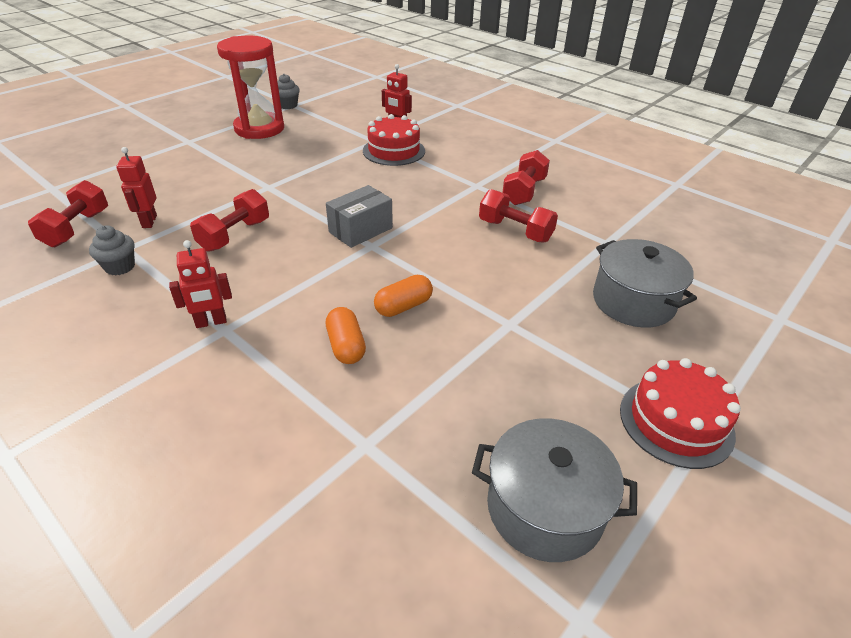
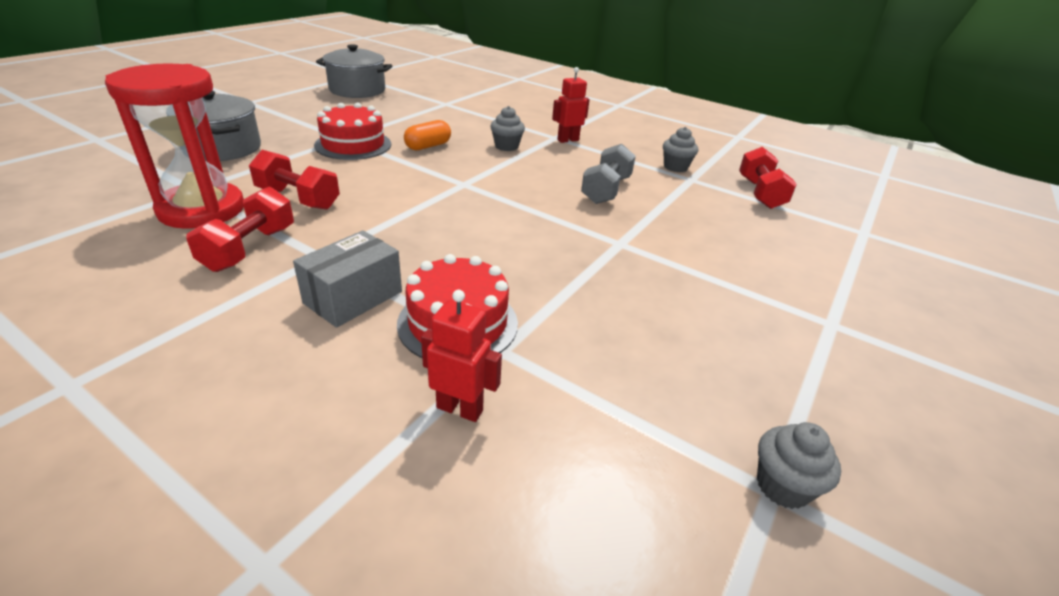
camera: 170 degrees right, 5 degrees down
red robot [116,147,157,228] -> none
red dumbbell [190,189,269,252] -> grey dumbbell [581,144,636,204]
red hourglass [217,36,284,139] -> red hourglass moved to [105,63,244,229]
grey box [326,185,393,248] -> grey box moved to [293,231,402,328]
orange capsule [326,307,366,364] -> none
red cake [620,358,741,469] -> red cake moved to [314,103,391,160]
none -> grey cupcake [490,106,525,151]

